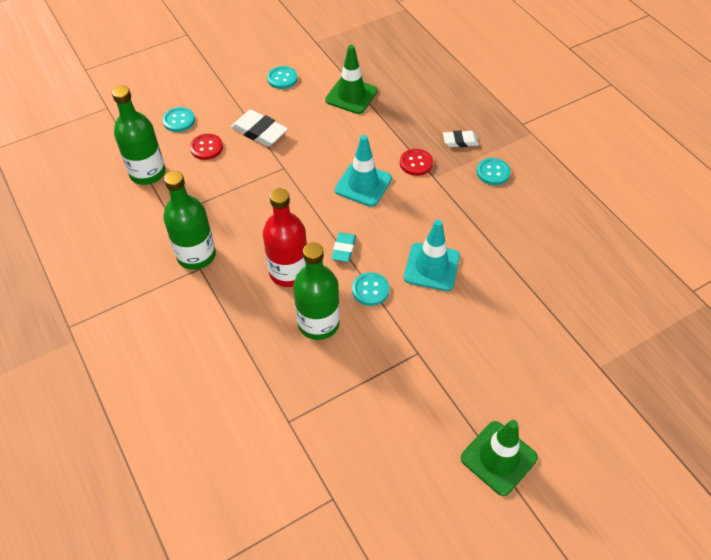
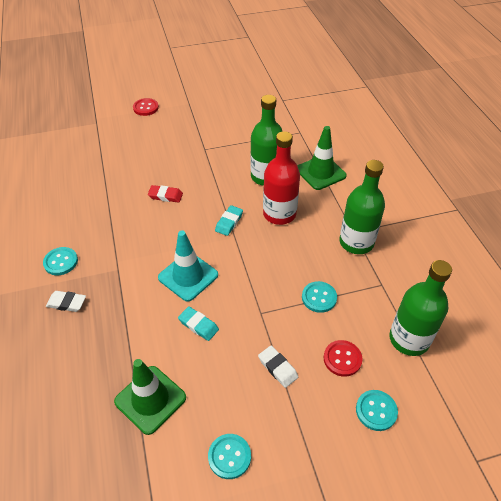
camera: 165 degrees left, 5 degrees down
white eraser [231,110,288,147] -> white eraser [258,346,298,388], size x0.62
turquoise button [352,272,389,306] -> turquoise button moved to [302,281,337,313]
red button [400,149,433,176] -> red button moved to [133,98,159,116]
turquoise traffic cone [404,219,460,291] -> red eraser [148,185,183,203]
green traffic cone [461,420,538,496] -> green traffic cone moved to [297,126,347,190]
none -> turquoise eraser [178,306,219,341]

